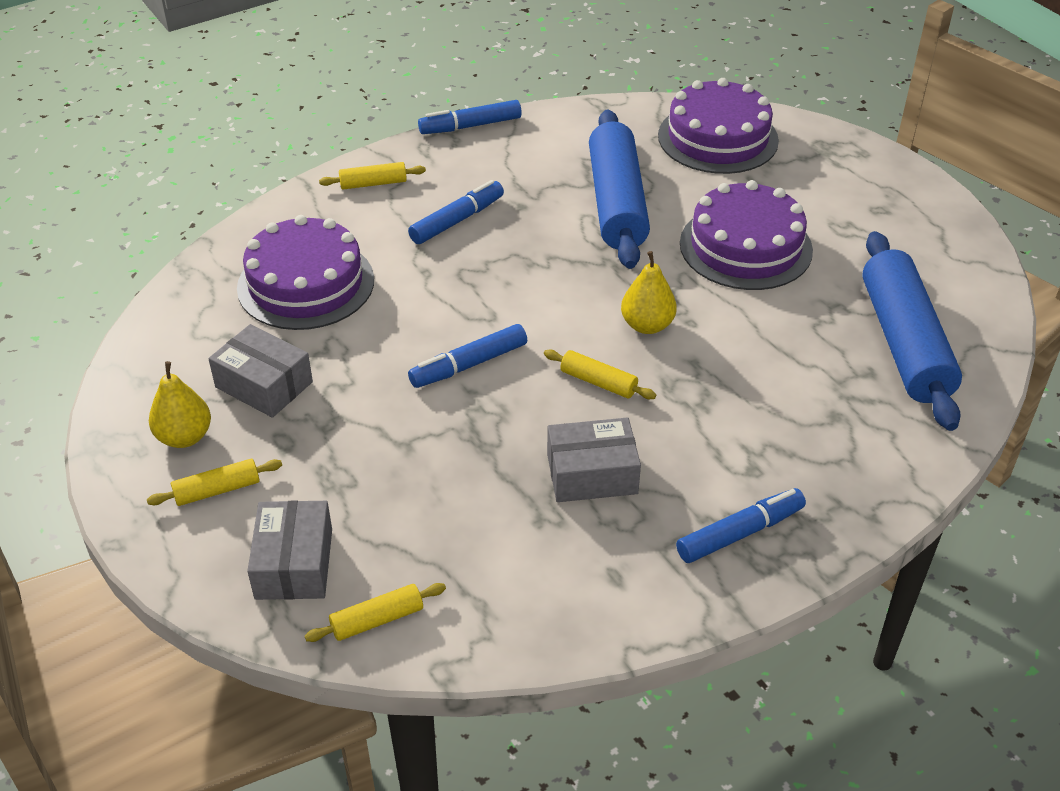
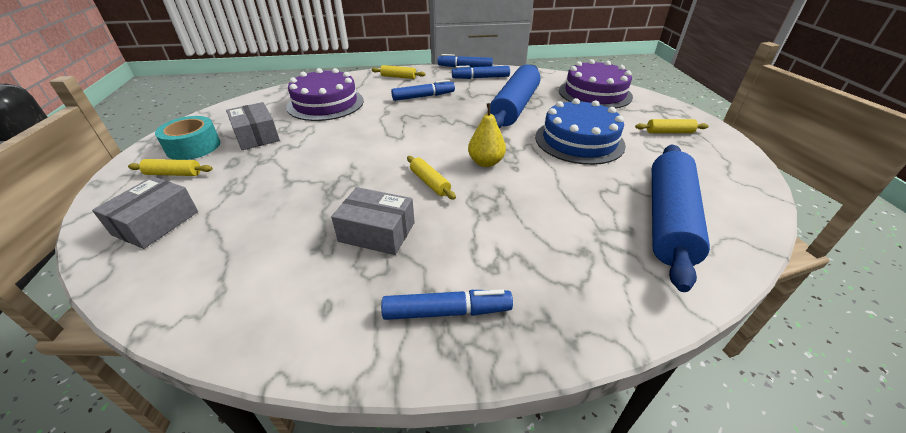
camera: 25 degrees right, 5 degrees down
yellow pear [149,361,211,448] -> turquoise tape [155,116,220,160]
yellow rolling pin [305,583,446,642] -> yellow rolling pin moved to [635,119,709,133]
blue marker [408,324,527,388] -> blue marker moved to [452,65,510,79]
purple cake [680,180,813,290] -> blue cake [535,98,626,165]

